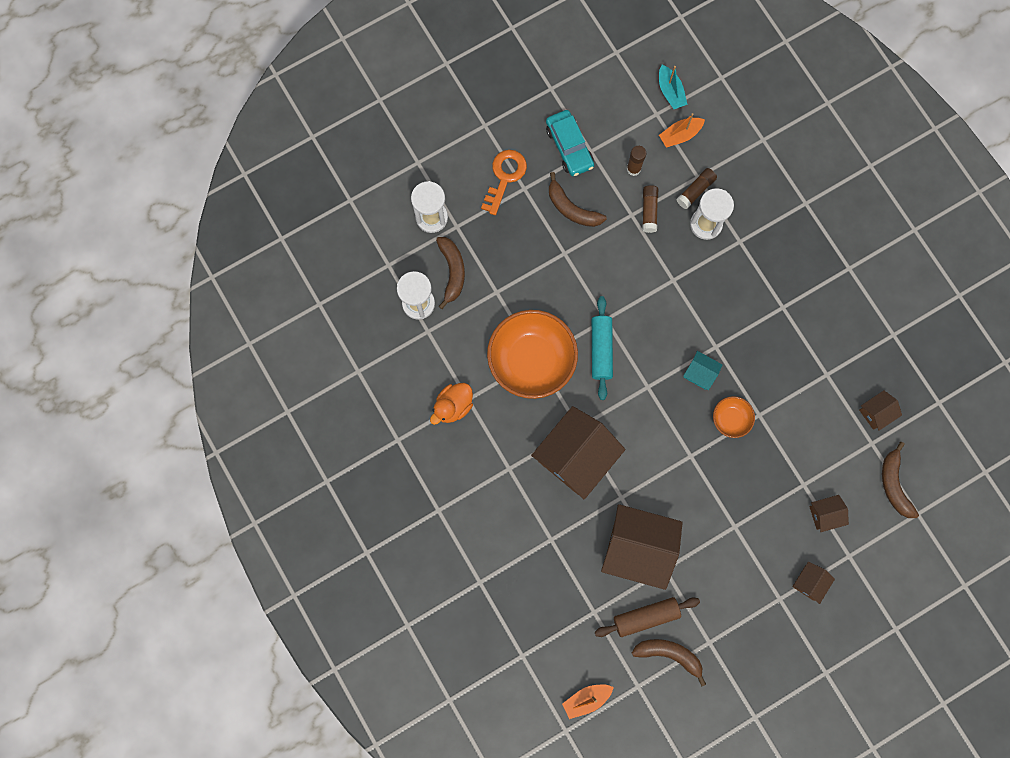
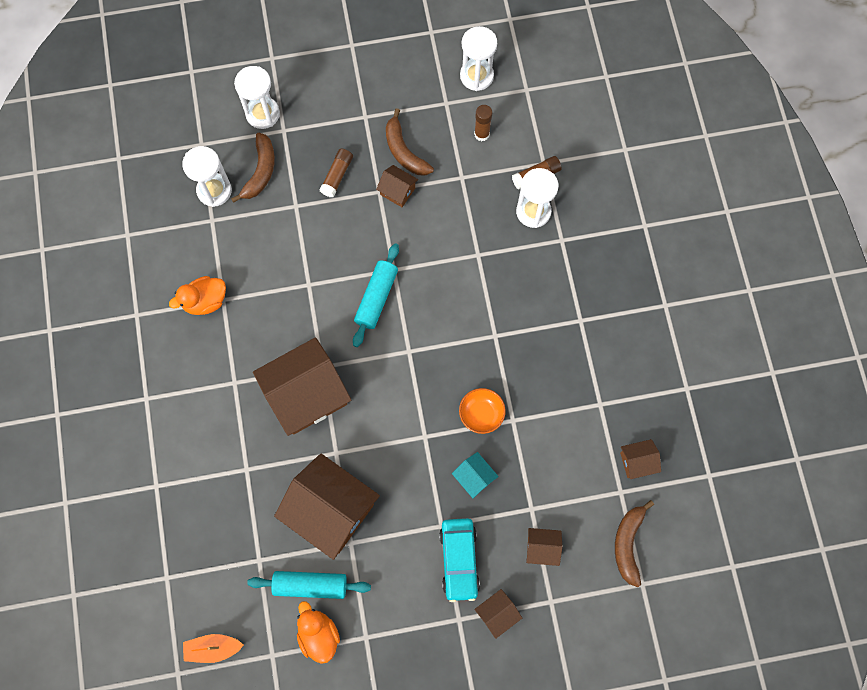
camera: 20 degrees right, 5 degrees down
orange key [481,150,527,215] -> none
orange bowl [487,310,578,399] -> none
turquoise car [546,110,594,176] -> turquoise car moved to [439,518,480,602]
brown rolling pin [595,597,700,637] -> turquoise rolling pin [247,571,371,599]
brown banana [632,639,706,686] -> orange duck [297,601,340,664]
brown glue stick [642,185,658,233] -> brown glue stick moved to [320,148,353,198]
turquoise boat [659,65,687,109] -> none
orange boat [659,113,705,148] -> none
turquoise house [683,351,722,390] -> turquoise house moved to [452,452,499,498]
none -> brown house [376,165,418,207]
none -> white hourglass [460,26,497,91]

